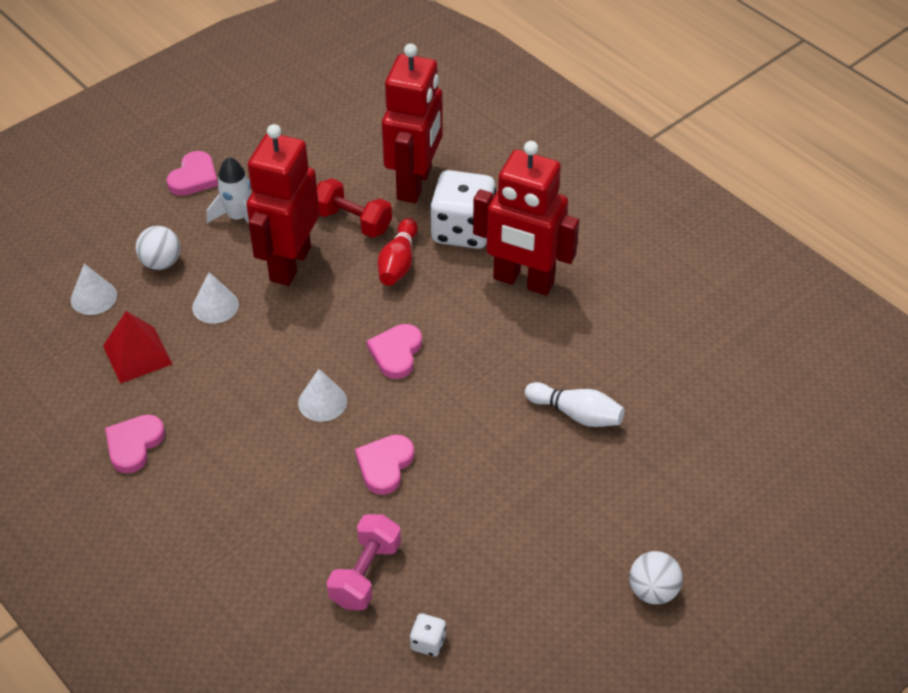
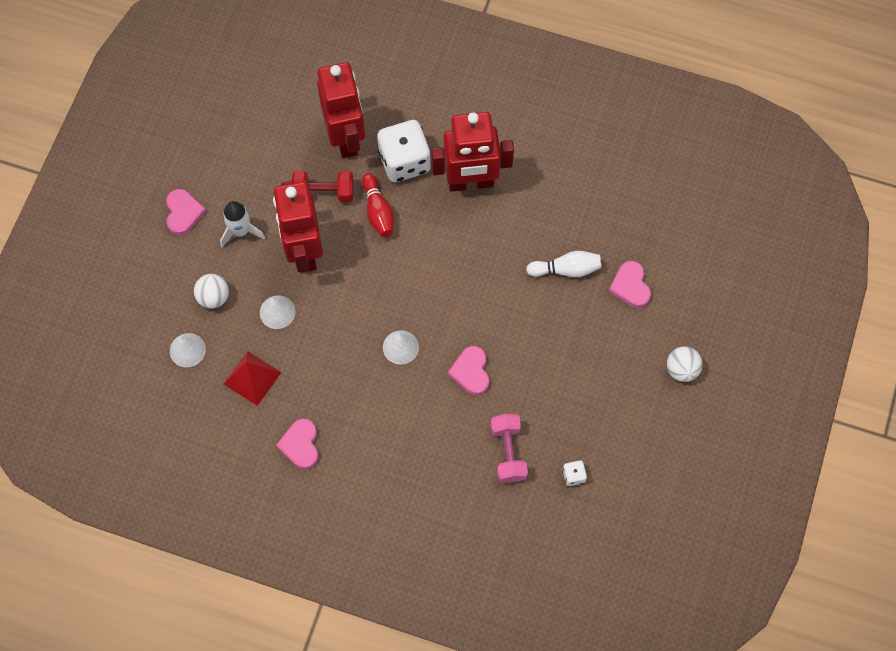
camera: 30 degrees left, 20 degrees up
pink heart [367,324,422,379] -> pink heart moved to [609,261,651,308]

